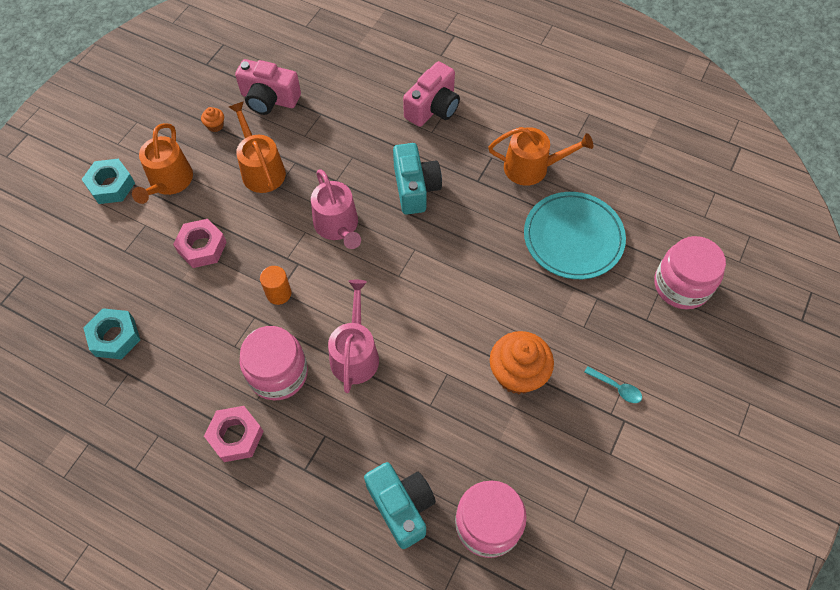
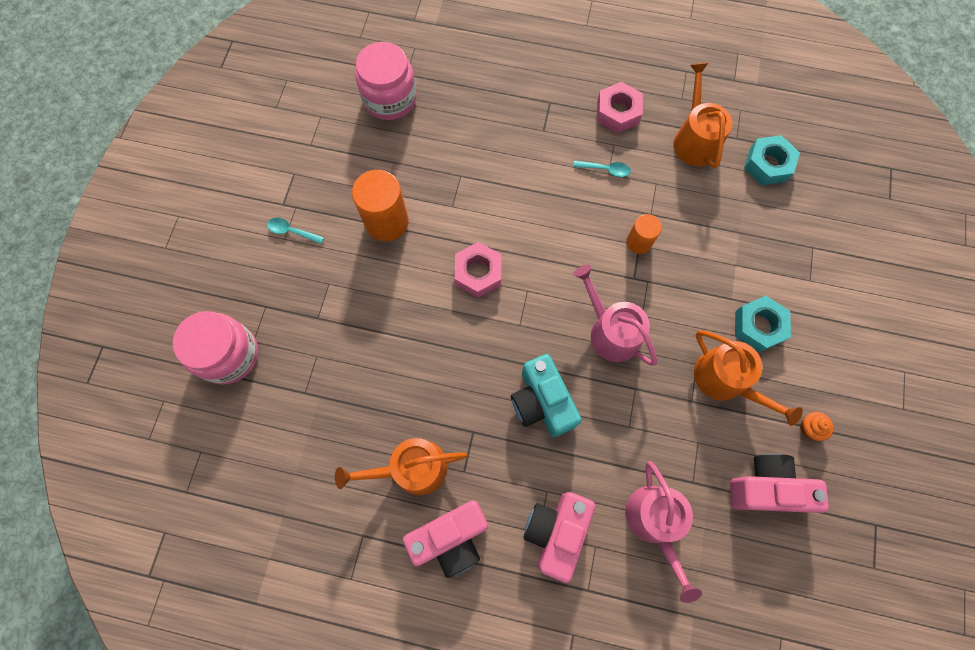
camera: 165 degrees right, 10 degrees up
turquoise nut [81,159,135,204] -> turquoise nut moved to [735,296,791,352]
orange watering can [132,123,193,204] -> orange watering can moved to [673,63,733,168]
pink nut [173,219,227,268] -> pink nut moved to [454,242,501,298]
pink jar [240,326,308,400] -> turquoise spoon [573,161,631,177]
pink watering can [328,280,379,393] -> pink watering can moved to [625,461,702,603]
turquoise camera [364,462,436,549] -> none
orange cupcake [490,331,554,394] -> orange cylinder [352,170,409,241]
turquoise plate [524,192,626,279] -> none
none -> pink camera [403,500,488,578]

